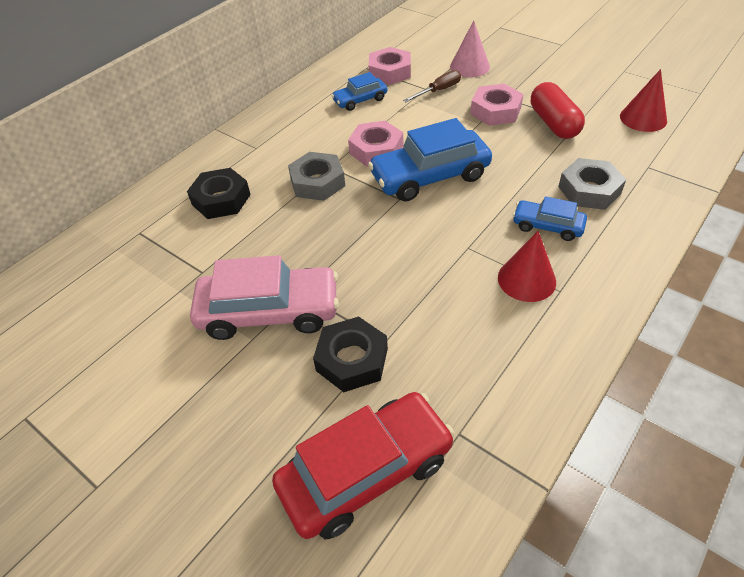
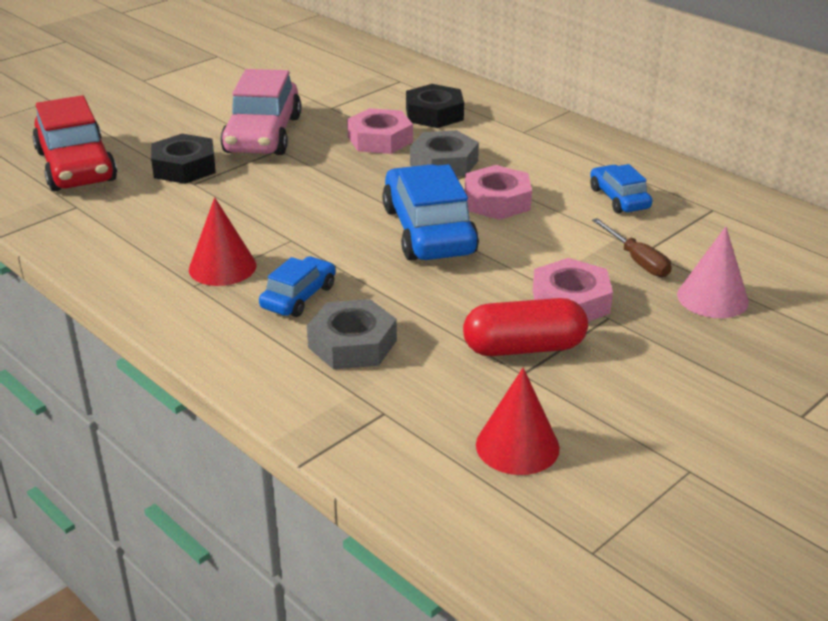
camera: 95 degrees right, 15 degrees down
pink nut [369,47,411,85] -> pink nut moved to [347,108,413,154]

